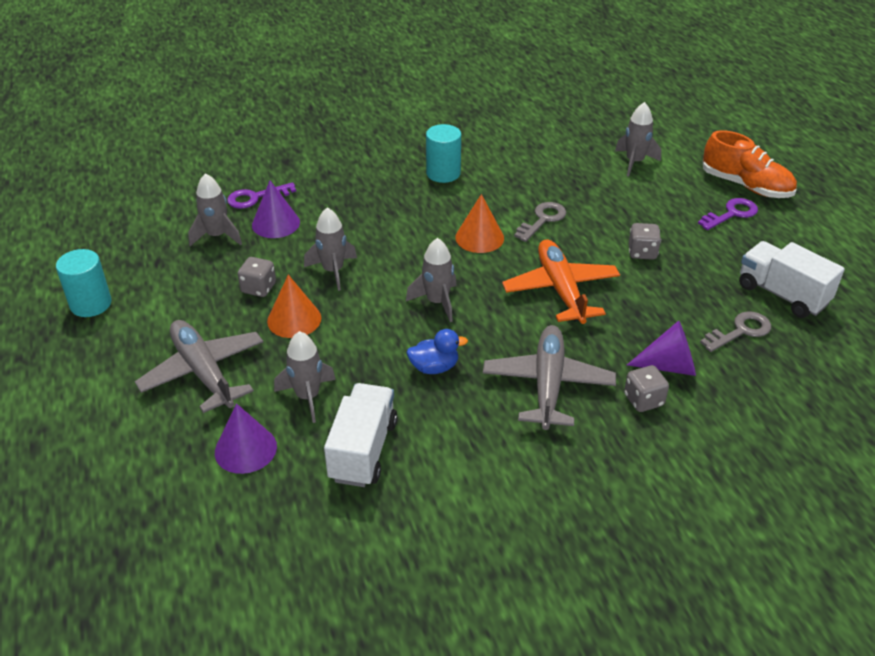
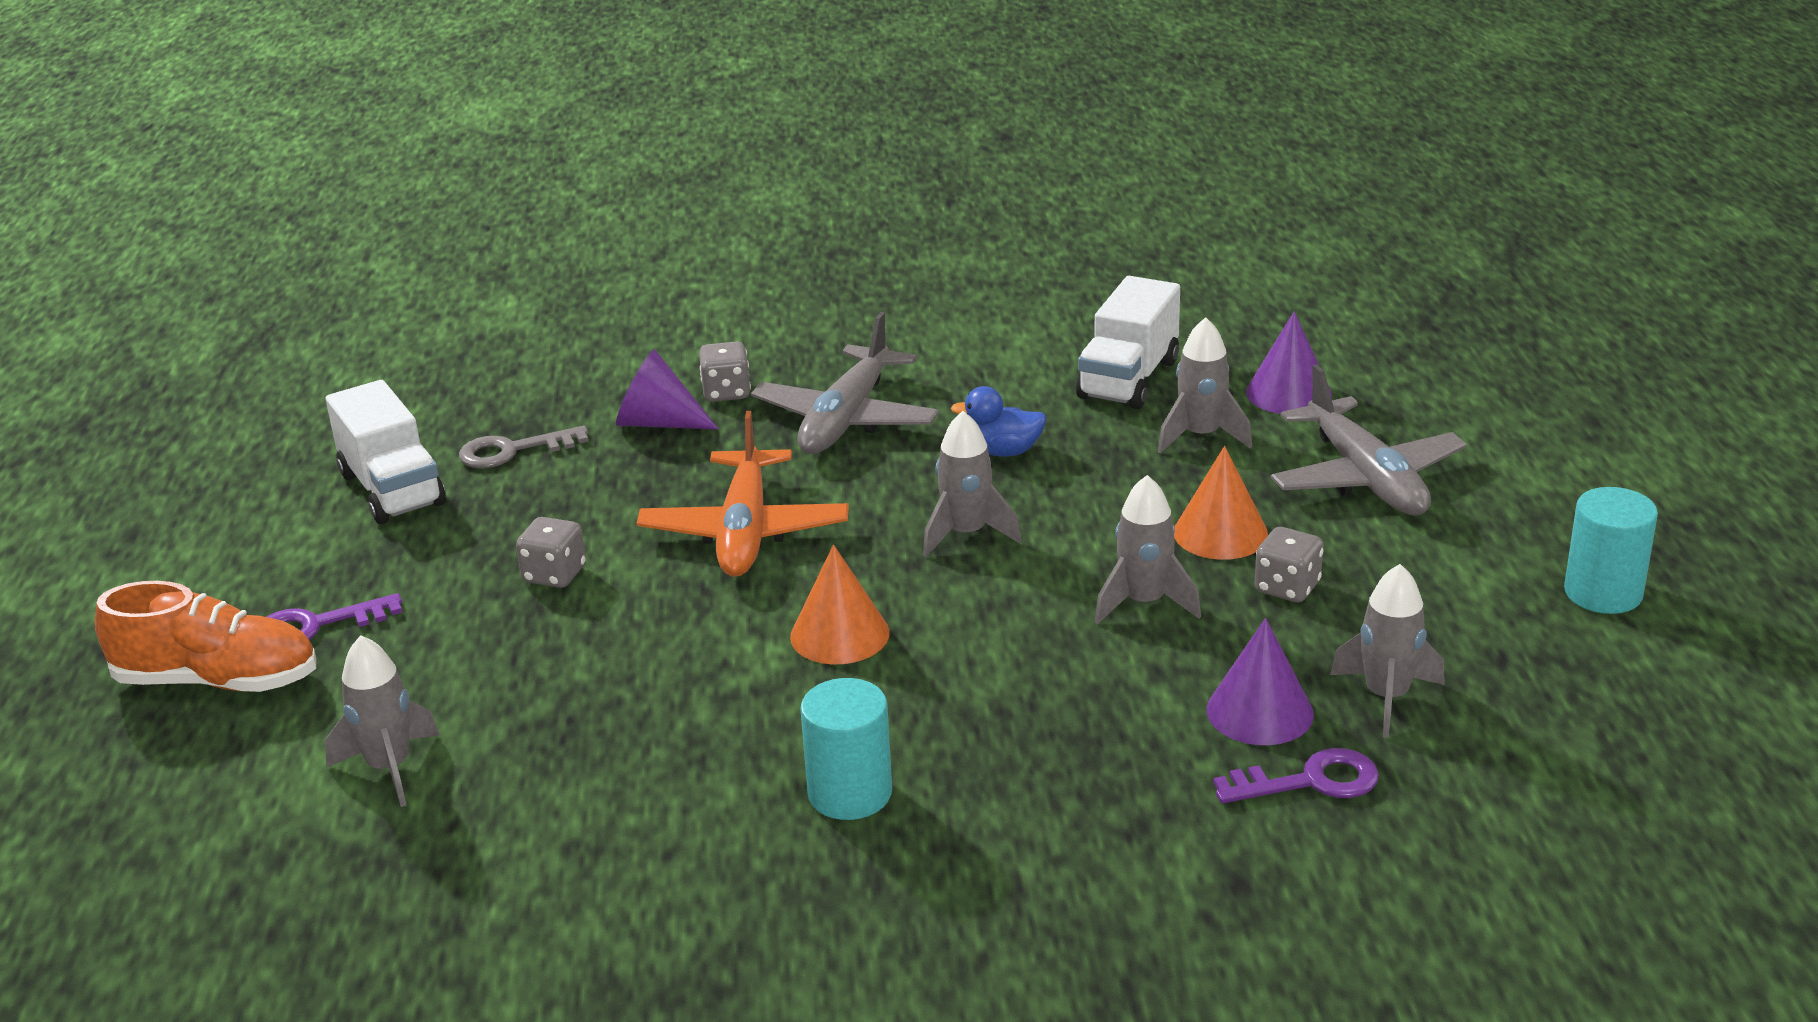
camera: 165 degrees left, 10 degrees down
grey key [514,202,566,242] -> none
orange shoe [703,130,797,198] -> orange shoe turned 135 degrees clockwise [95,581,316,692]

